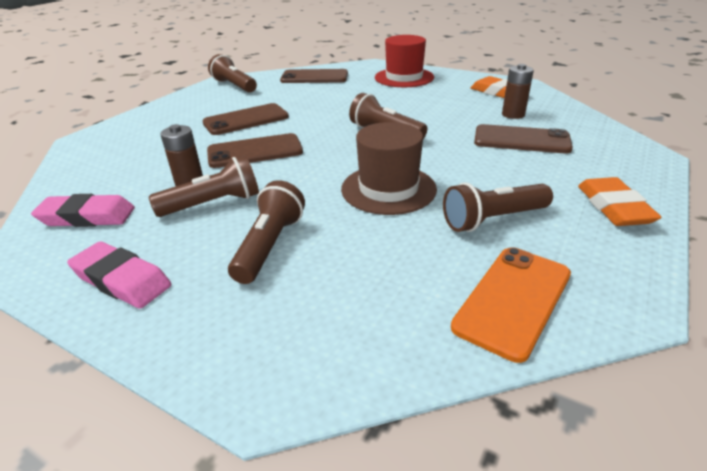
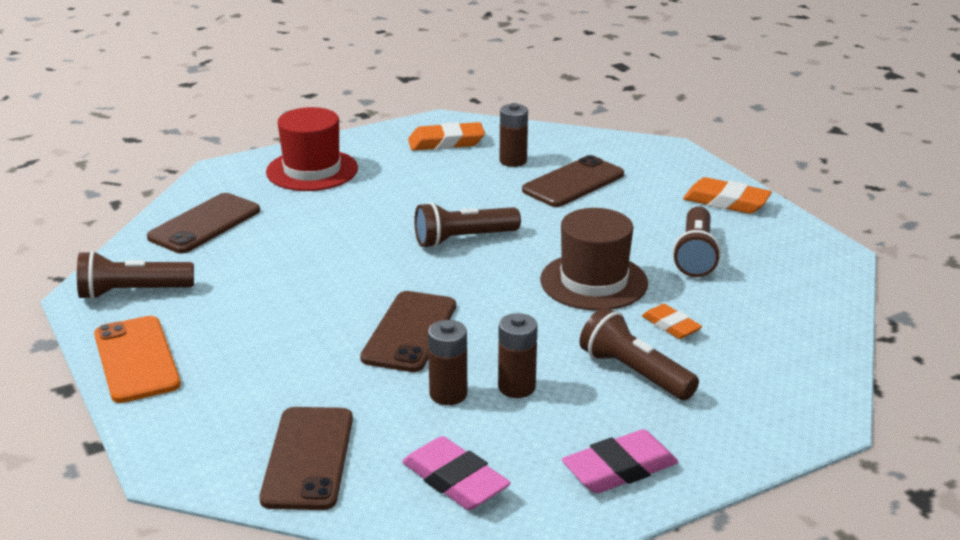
camera: 60 degrees left, 5 degrees down
pink eraser [31,194,135,227] -> pink eraser turned 75 degrees counterclockwise [402,436,511,510]
brown flashlight [149,155,259,217] -> brown battery [498,313,538,398]
brown phone [202,103,289,135] -> brown phone moved to [260,407,353,510]
orange phone [451,247,571,363] -> orange phone moved to [94,316,181,403]
none -> orange eraser [642,304,702,339]

